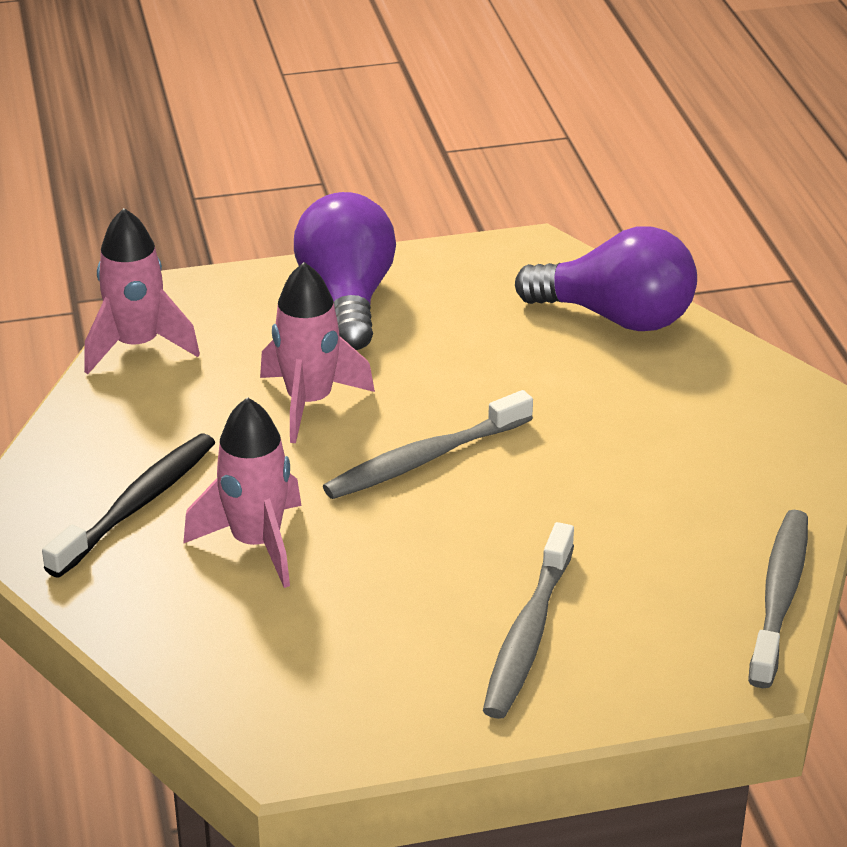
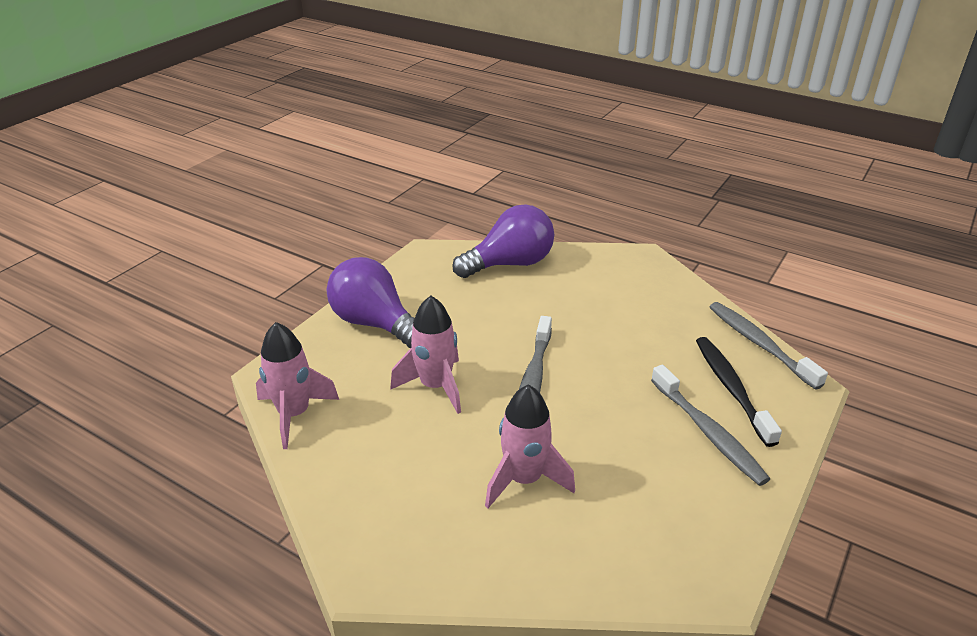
camera: 45 degrees left, 0 degrees up
black toothbrush [42,433,215,578] -> black toothbrush moved to [696,337,782,447]

